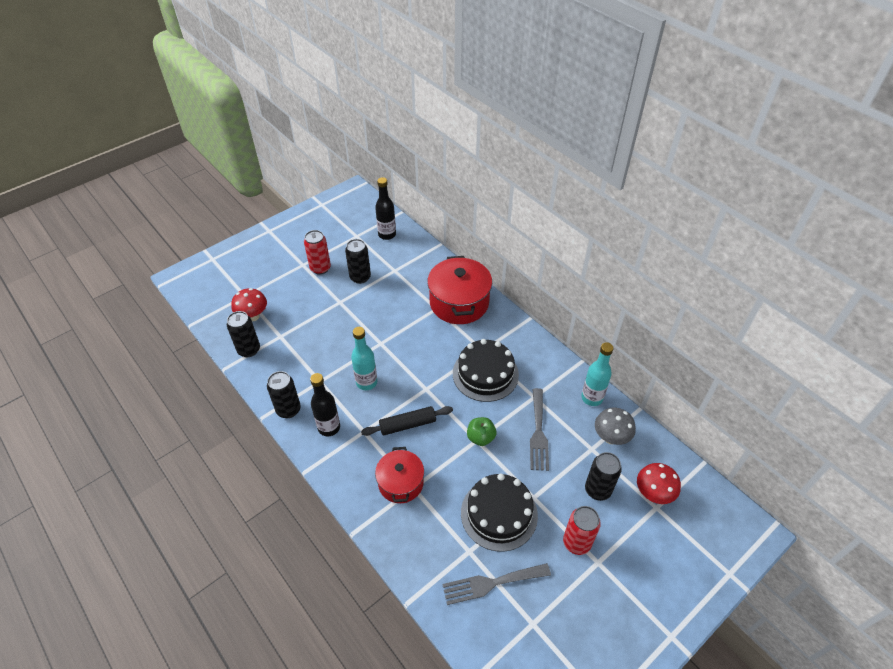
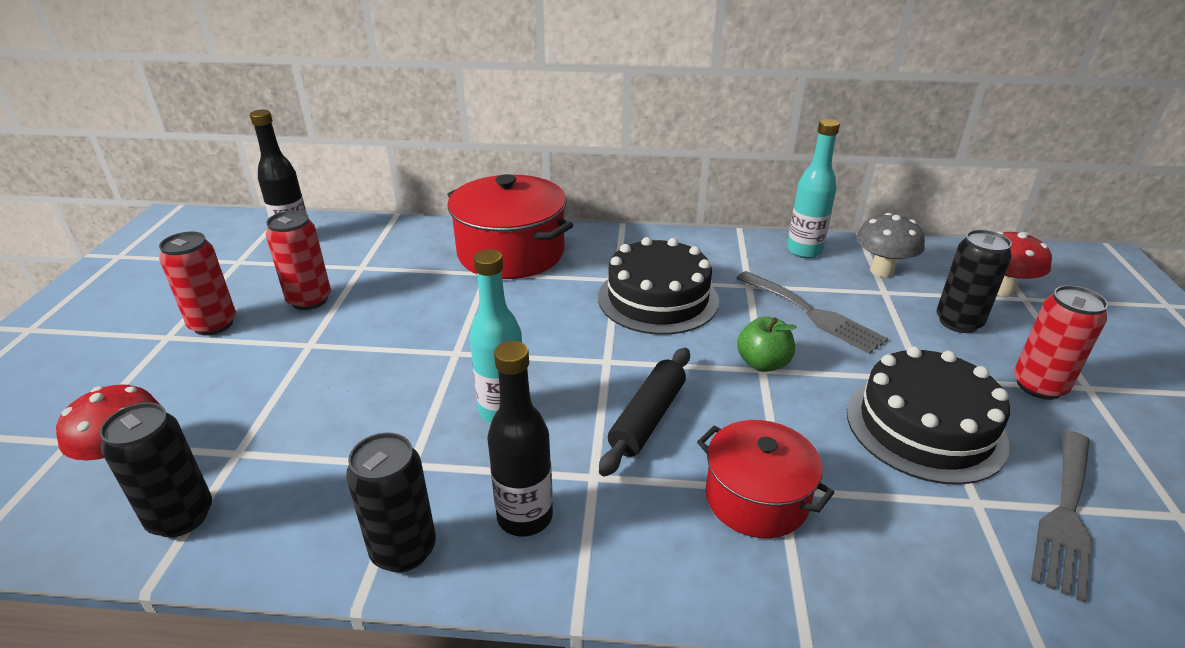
camera: 45 degrees left, 15 degrees down
black can [345,239,371,284] -> red can [266,210,331,310]

